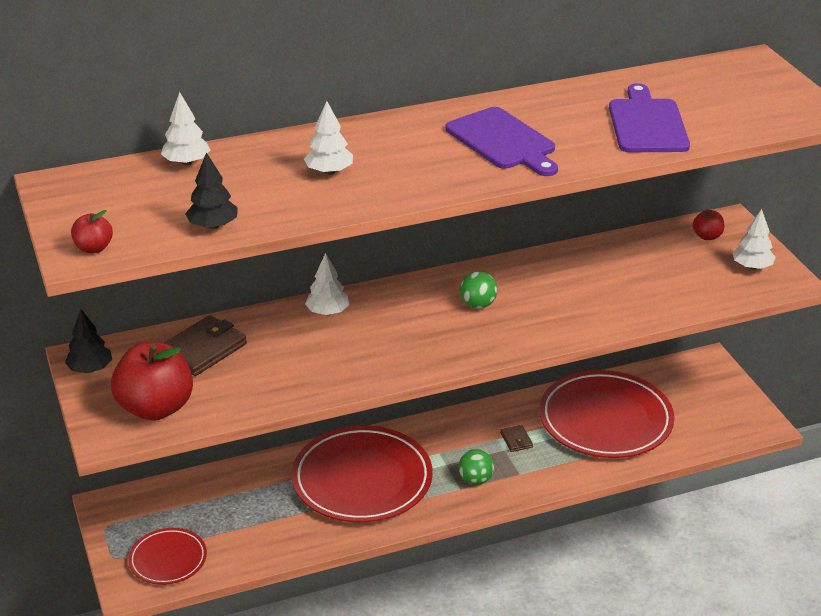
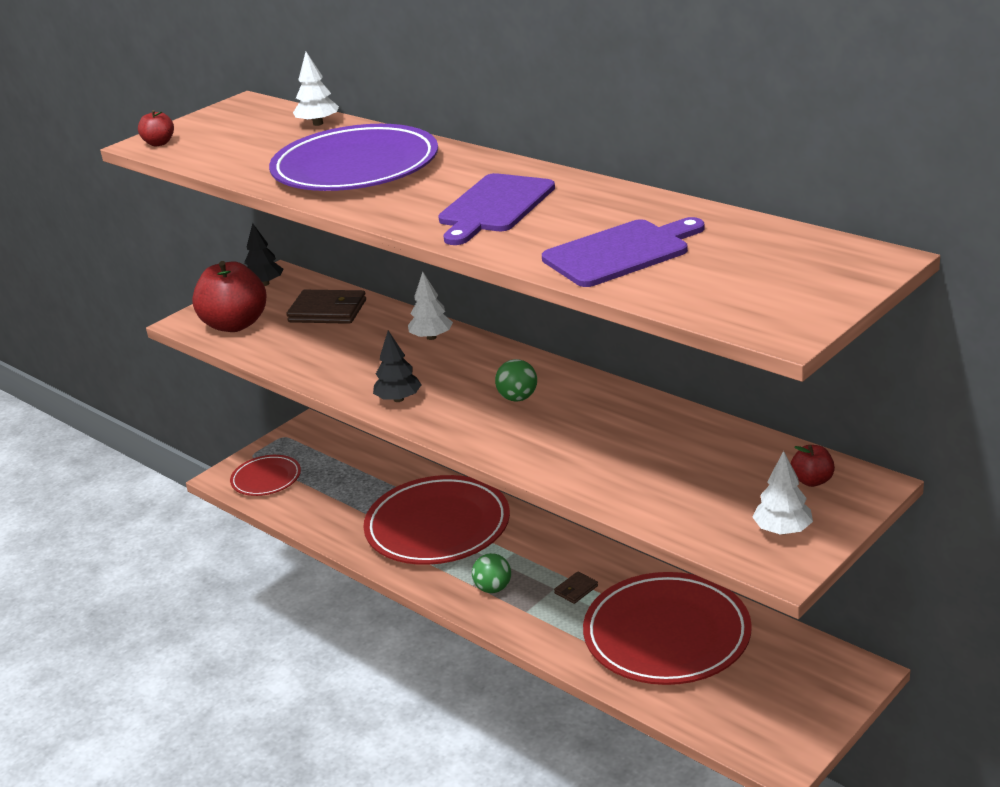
camera: 65 degrees right, 5 degrees down
black tree [185,152,238,229] -> black tree moved to [373,331,422,402]
white tree [304,101,353,175] -> purple plate [269,124,438,191]

